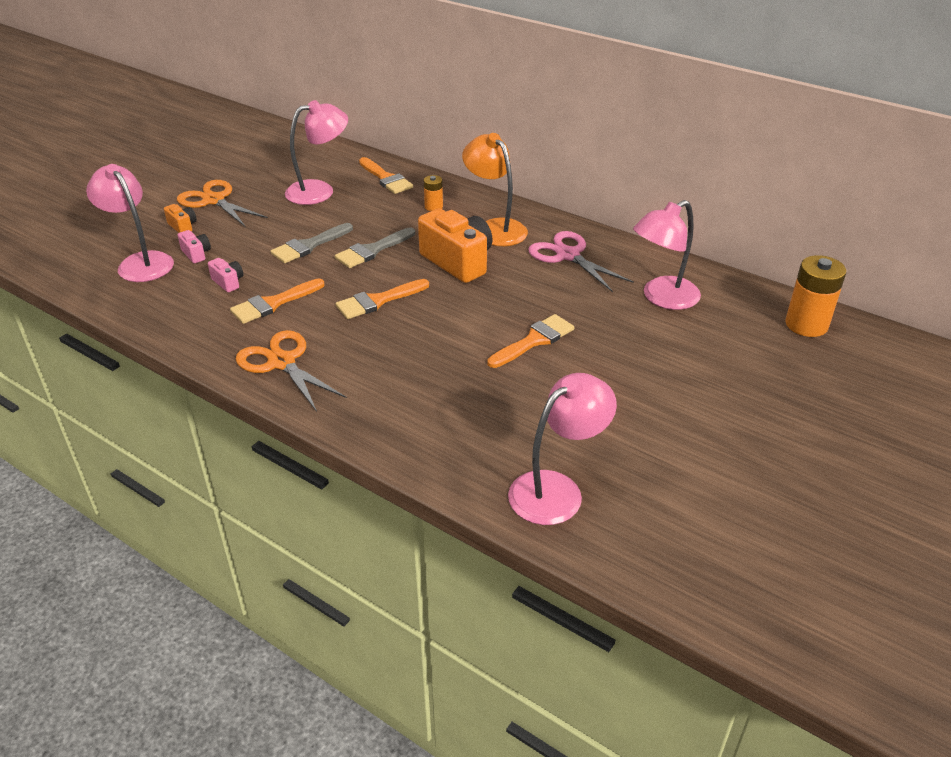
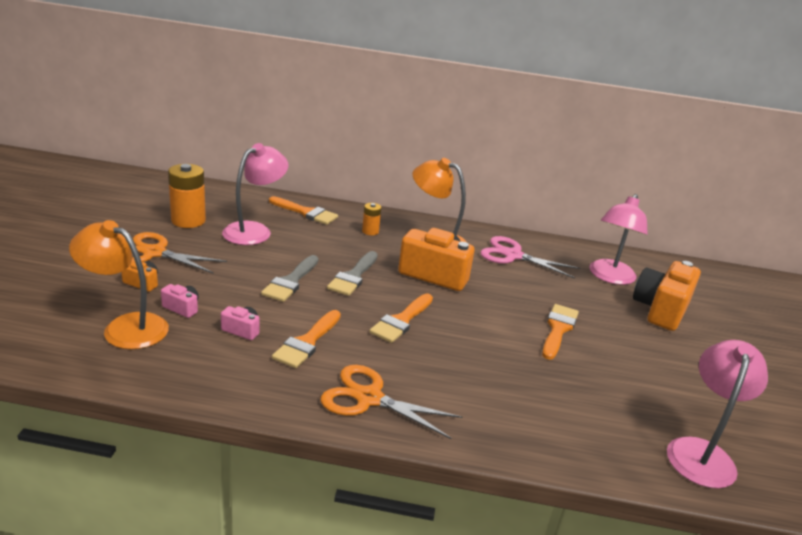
camera: 30 degrees left, 10 degrees down
pink lamp [86,164,174,282] -> orange lamp [69,220,169,349]
orange battery [785,255,846,337] -> orange battery moved to [168,164,206,228]
none -> orange camera [633,261,701,331]

